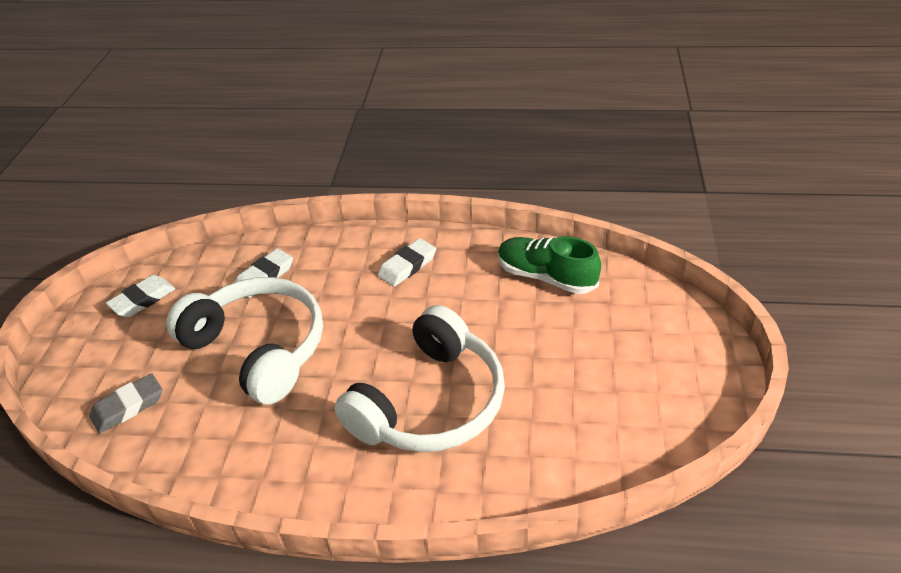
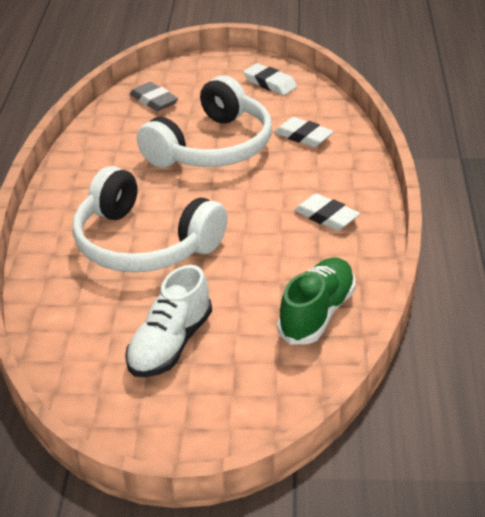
camera: 85 degrees right, 5 degrees down
none -> white shoe [125,265,212,377]

